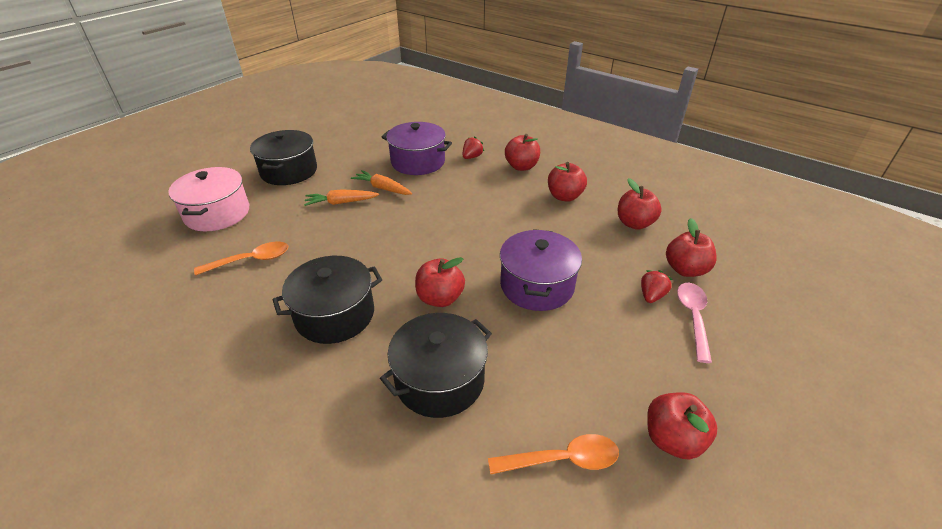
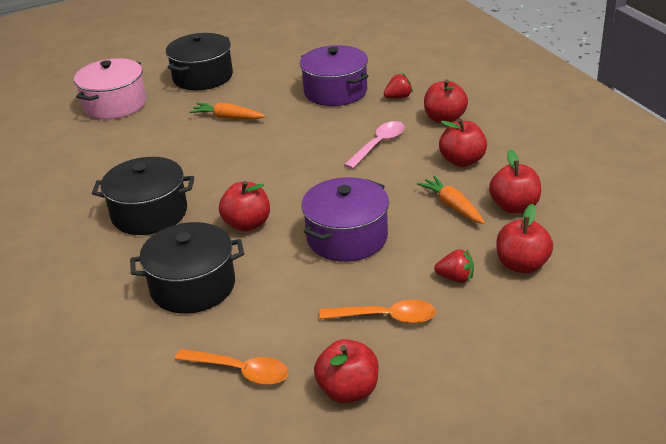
camera: 30 degrees right, 5 degrees down
orange spoon [194,242,288,275] -> orange spoon moved to [319,300,436,324]
orange carrot [351,170,412,195] -> orange carrot moved to [417,175,485,224]
red strawberry [641,270,672,303] -> red strawberry turned 45 degrees clockwise [434,249,474,283]
pink spoon [677,283,712,363] -> pink spoon moved to [344,121,405,169]

